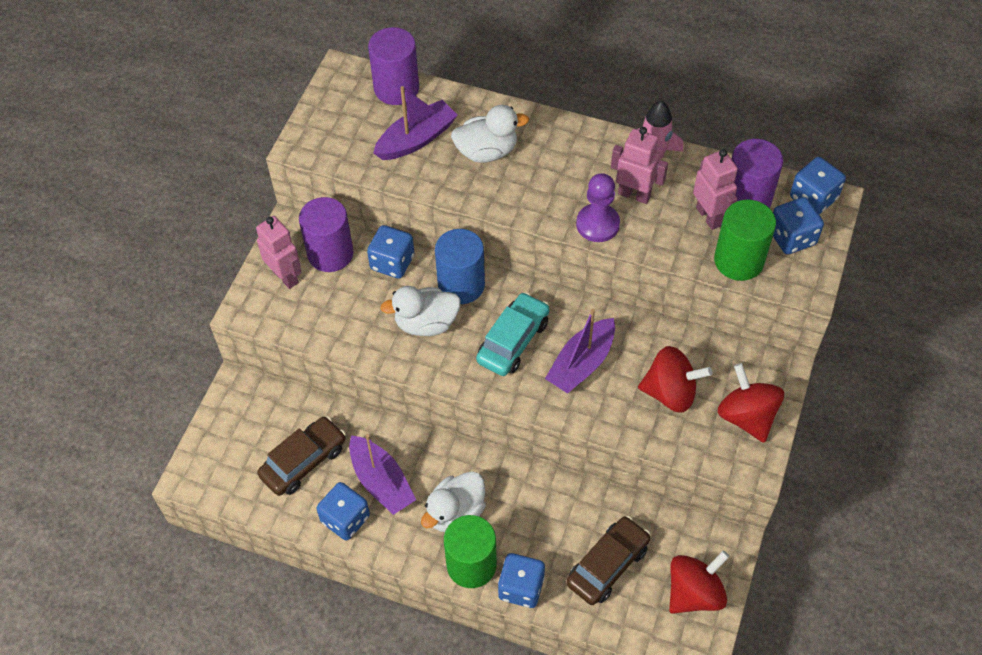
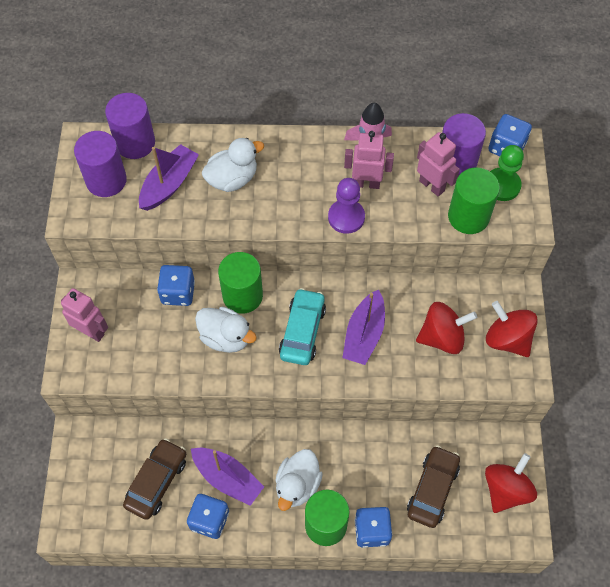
camera: 20 degrees left, 5 degrees up
purple cylinder [299,197,354,272] -> purple cylinder moved to [74,131,127,197]
white duck [380,286,461,336] -> white duck turned 120 degrees counterclockwise [195,306,257,353]
blue cylinder [435,229,485,304] -> green cylinder [218,252,263,314]
blue dice [773,197,824,254] -> green pawn [490,145,524,201]

